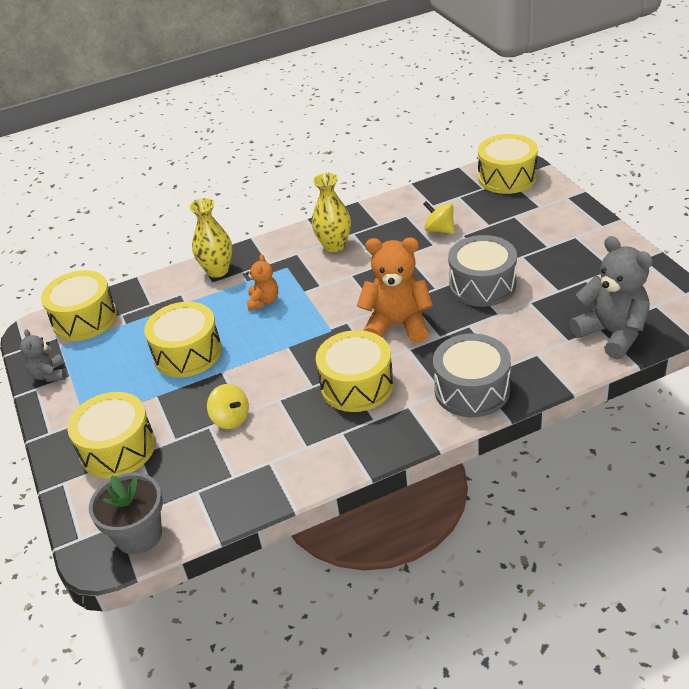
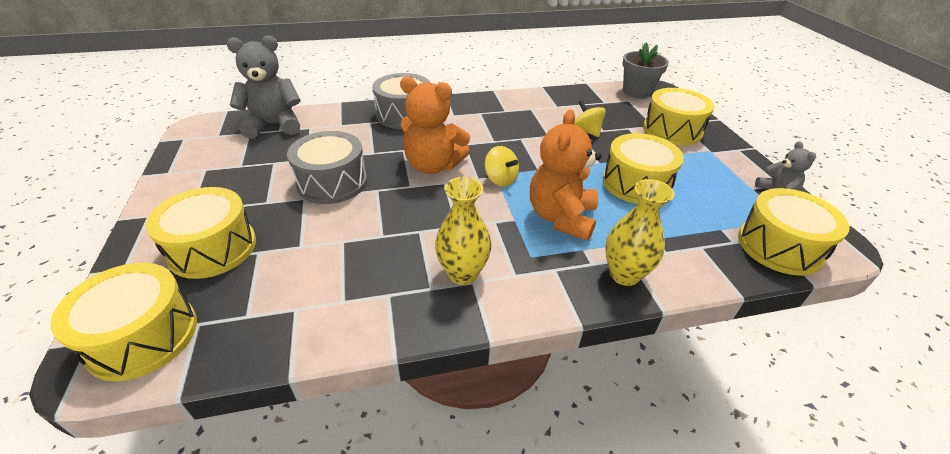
camera: 175 degrees left, 0 degrees up
orange teddy bear [246,254,278,311] -> orange teddy bear [530,109,601,241], size x1.84
yellow drum [316,330,394,412] -> yellow drum moved to [146,187,256,279]
yellow spinning top [423,201,455,234] -> yellow spinning top moved to [485,146,519,187]
grey teddy bear [569,236,653,359] -> grey teddy bear turned 105 degrees clockwise [227,35,301,139]

